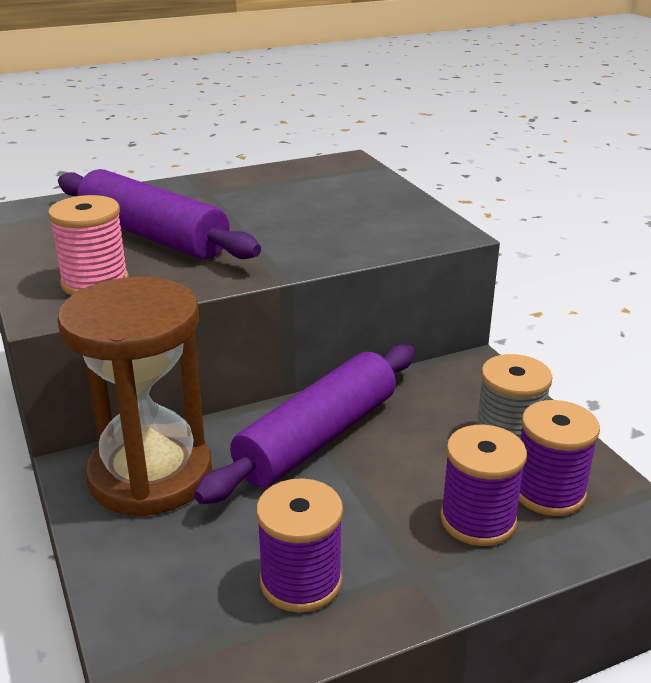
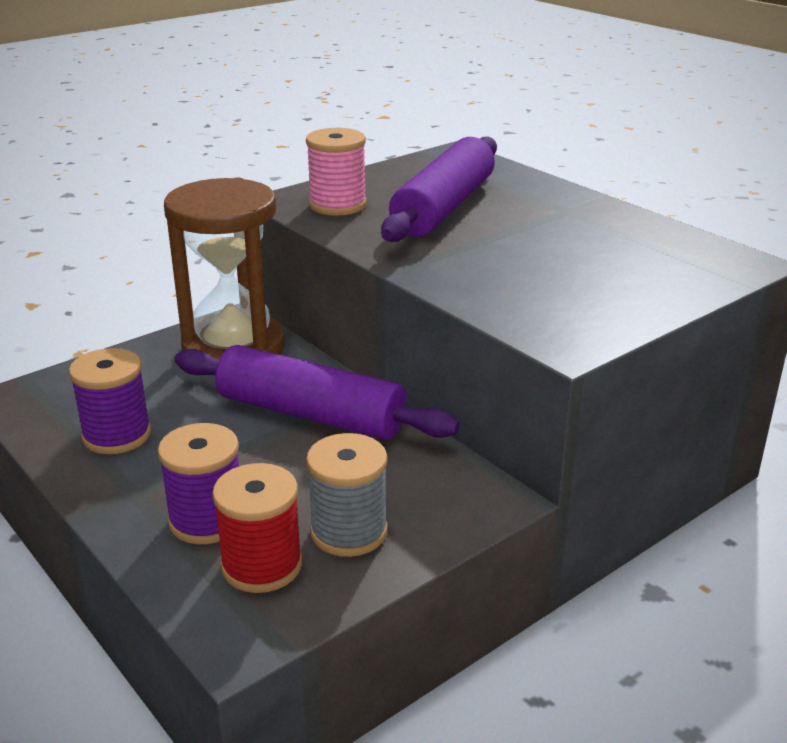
camera: 75 degrees right, 0 degrees up
purple spool [519,400,600,516] -> red spool [212,463,302,593]

